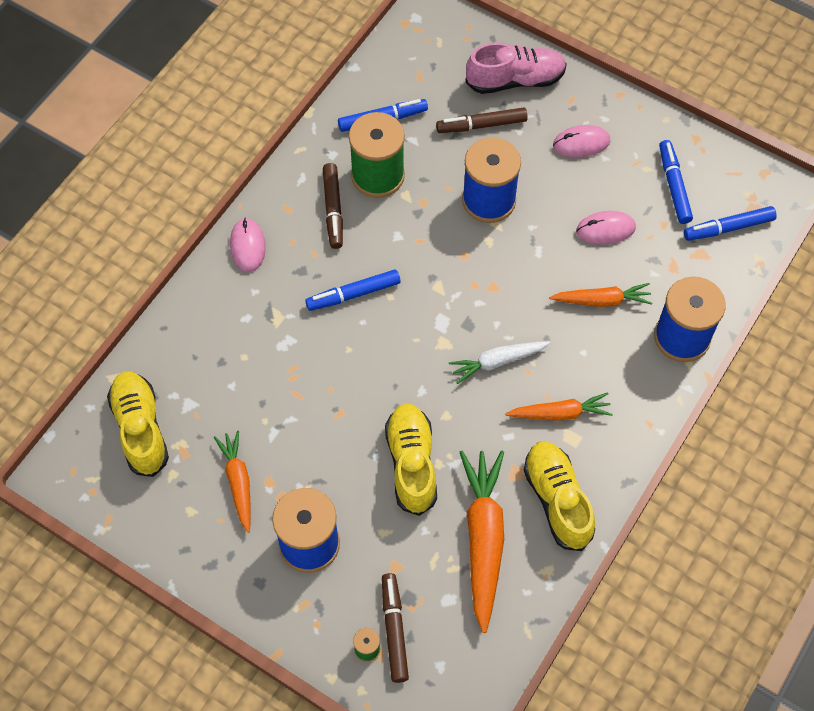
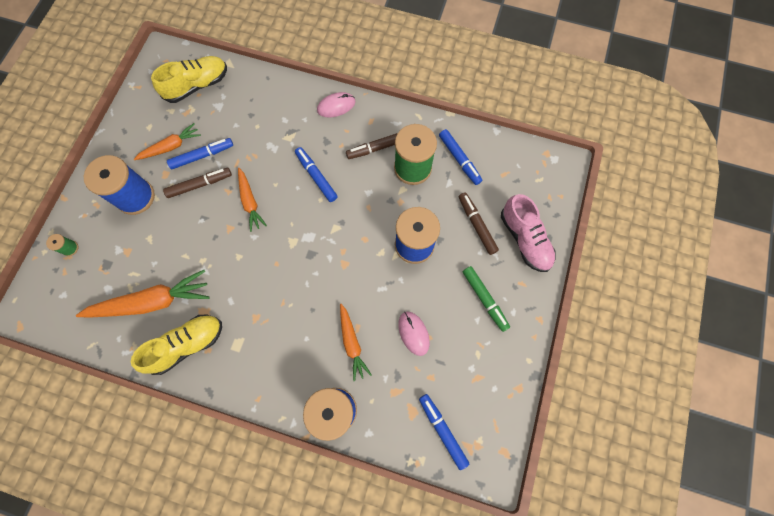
camera: 75 degrees right, 10 degrees up
brown marker [382,573,409,683] -> brown marker moved to [163,168,232,198]
yellow shoe [385,404,437,516] -> none
white carrot [449,341,550,384] -> none
orange carrot [505,392,613,421] -> orange carrot moved to [238,167,267,232]
pink mouse [553,125,610,158] -> green marker [463,266,510,332]
blue marker [659,140,693,224] -> blue marker moved to [167,138,233,169]

